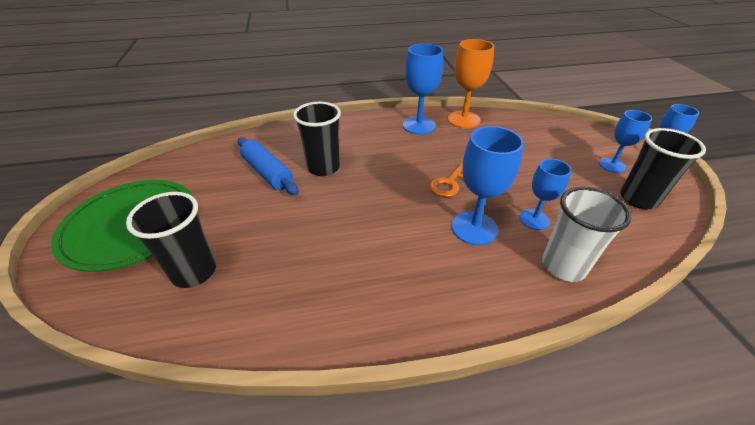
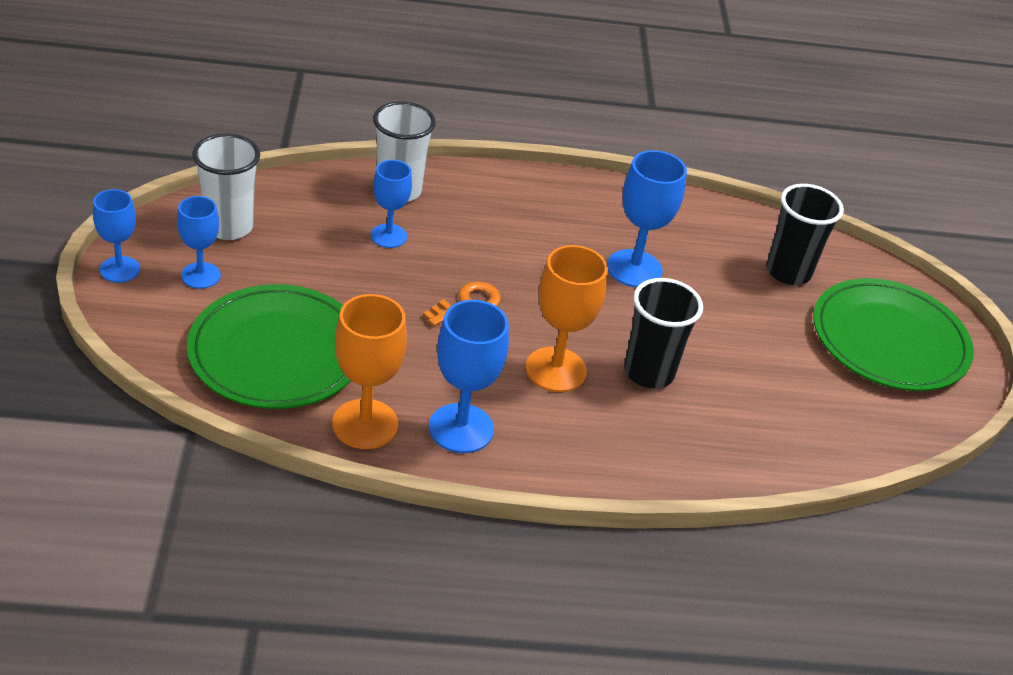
camera: 175 degrees left, 0 degrees up
blue rolling pin [238,137,299,195] -> none
blue goblet [451,126,524,245] -> blue goblet moved to [607,150,687,287]
black cup [620,128,706,209] -> white cup [192,133,260,240]
none -> green plate [187,284,351,409]
none -> orange goblet [526,245,608,392]

